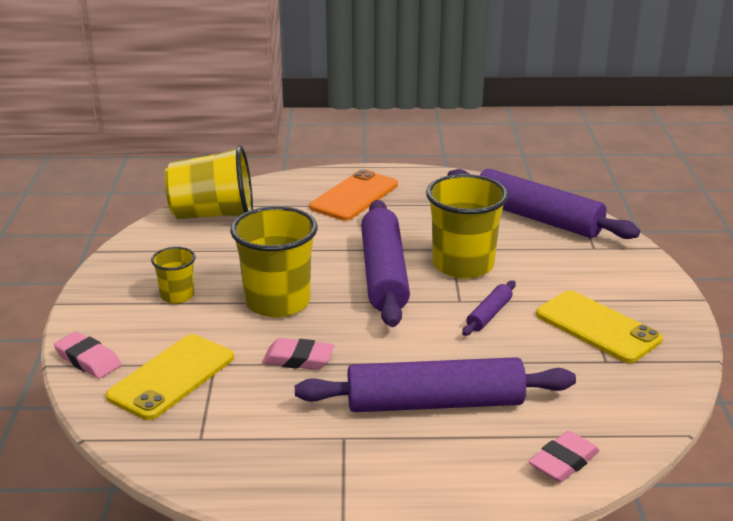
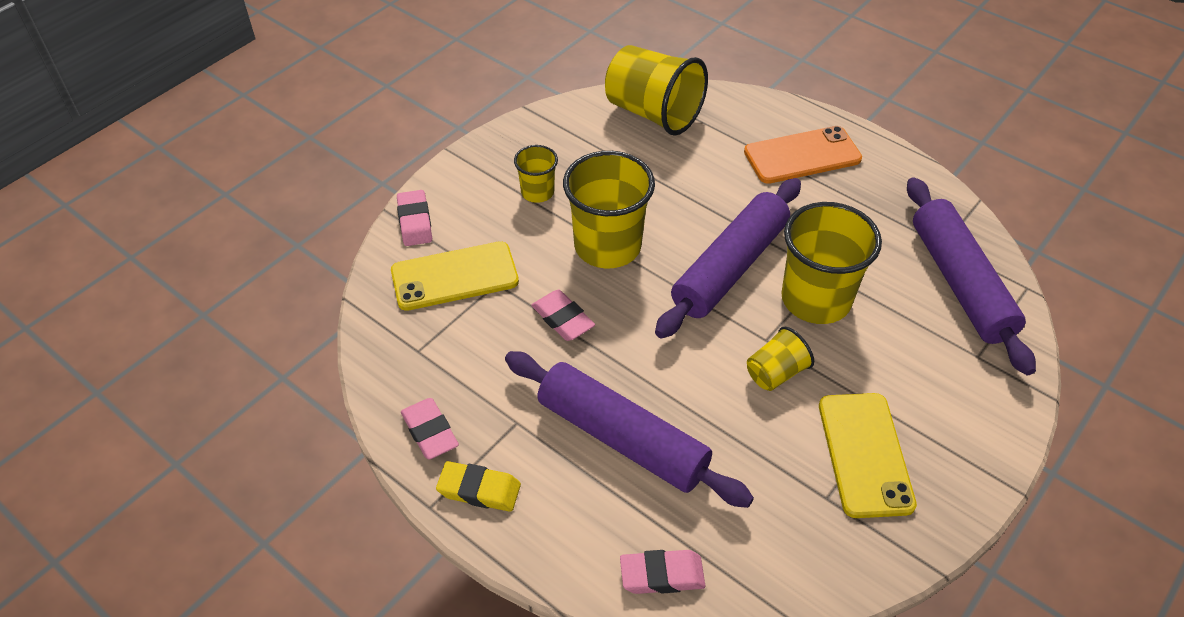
camera: 40 degrees right, 20 degrees up
purple rolling pin [462,281,516,336] -> yellow cup [747,327,814,391]
none -> pink eraser [401,398,459,460]
none -> yellow eraser [436,461,521,512]

